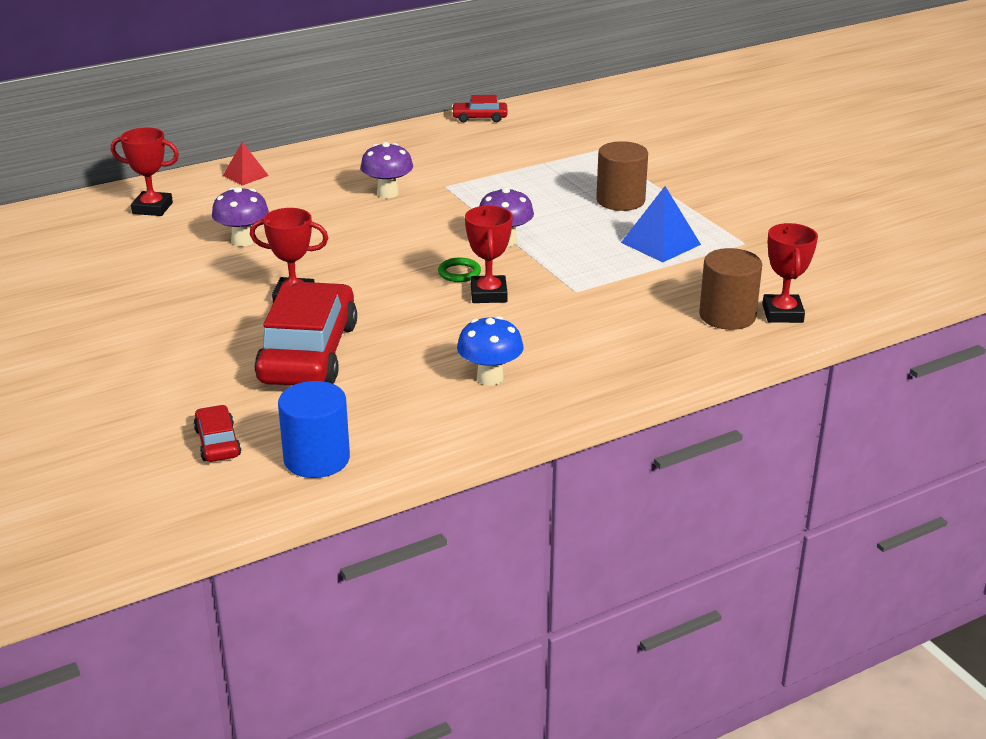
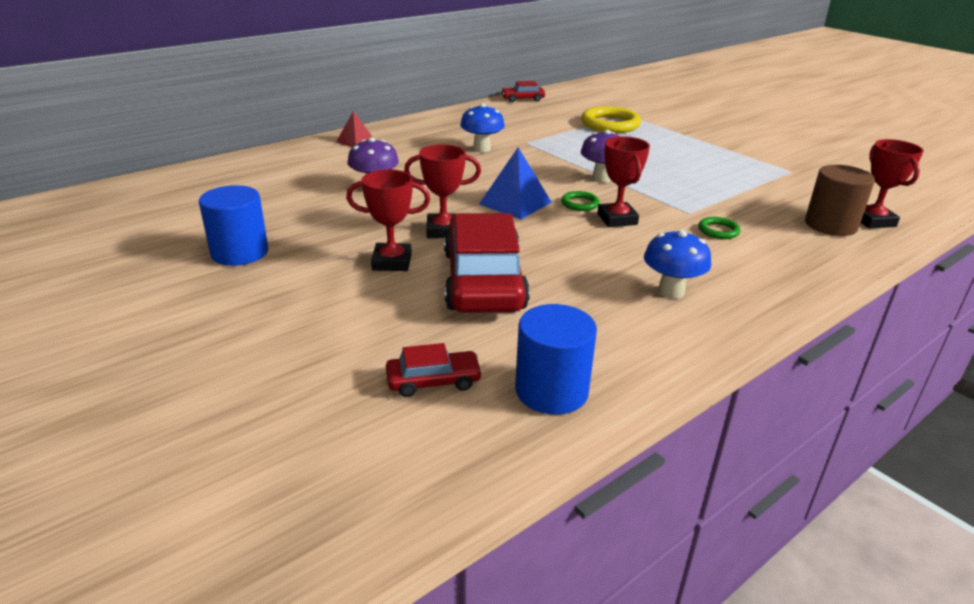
camera: 10 degrees left, 0 degrees up
red trophy [111,127,179,216] -> red trophy moved to [346,169,430,271]
red car [194,405,241,462] -> red car turned 105 degrees clockwise [386,343,483,397]
purple mushroom [360,142,413,198] -> blue mushroom [460,103,505,152]
brown cylinder [596,141,648,211] -> none
blue pyramid [621,186,701,262] -> blue pyramid moved to [479,147,552,219]
none -> blue cylinder [199,185,268,266]
none -> yellow ring [581,106,641,133]
none -> green ring [698,217,741,239]

